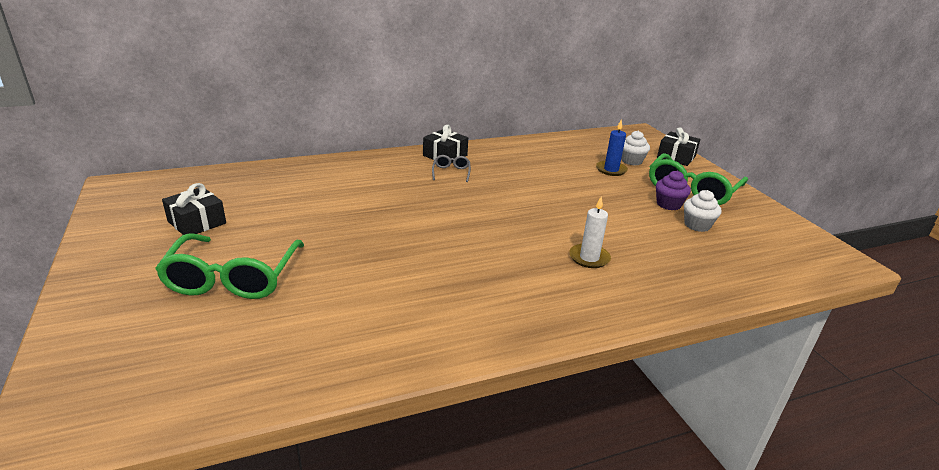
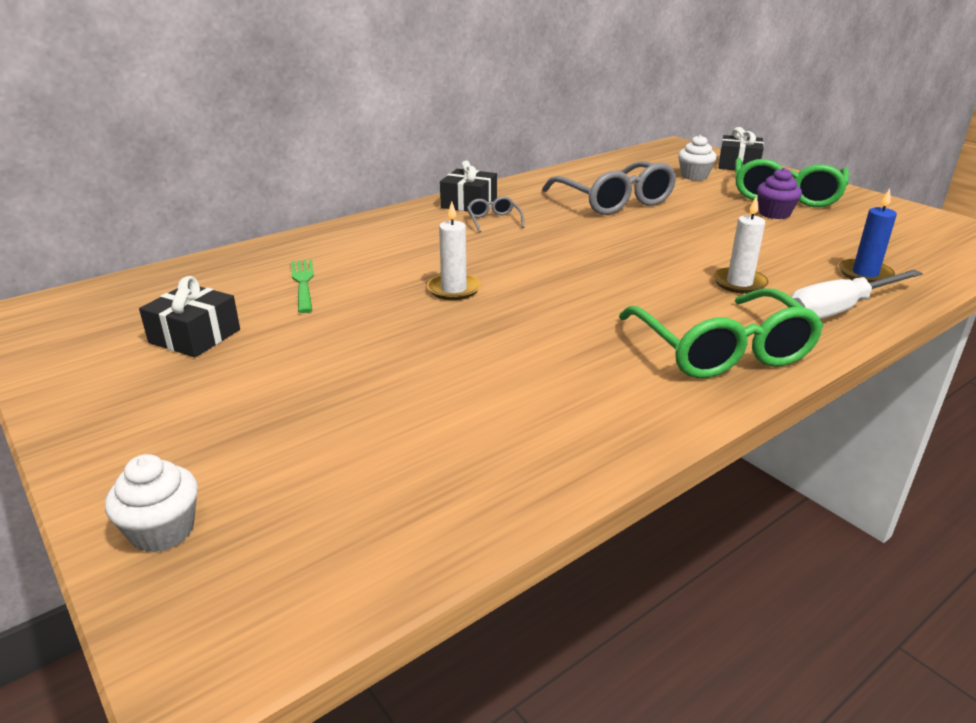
camera: 15 degrees left, 0 degrees up
green glasses [155,233,304,299] -> green glasses moved to [619,288,824,378]
blue candle [596,119,628,176] -> blue candle moved to [839,188,897,283]
white cupcake [684,190,722,232] -> white cupcake moved to [105,454,198,553]
none -> green fork [291,259,314,313]
none -> white candle [427,201,481,300]
none -> grey glasses [542,161,677,215]
none -> white screwdriver [788,269,923,319]

